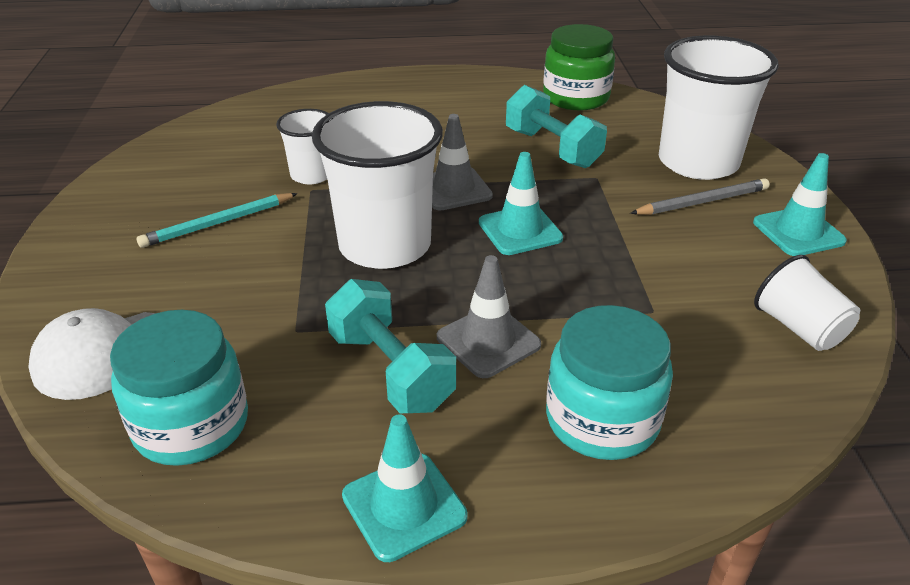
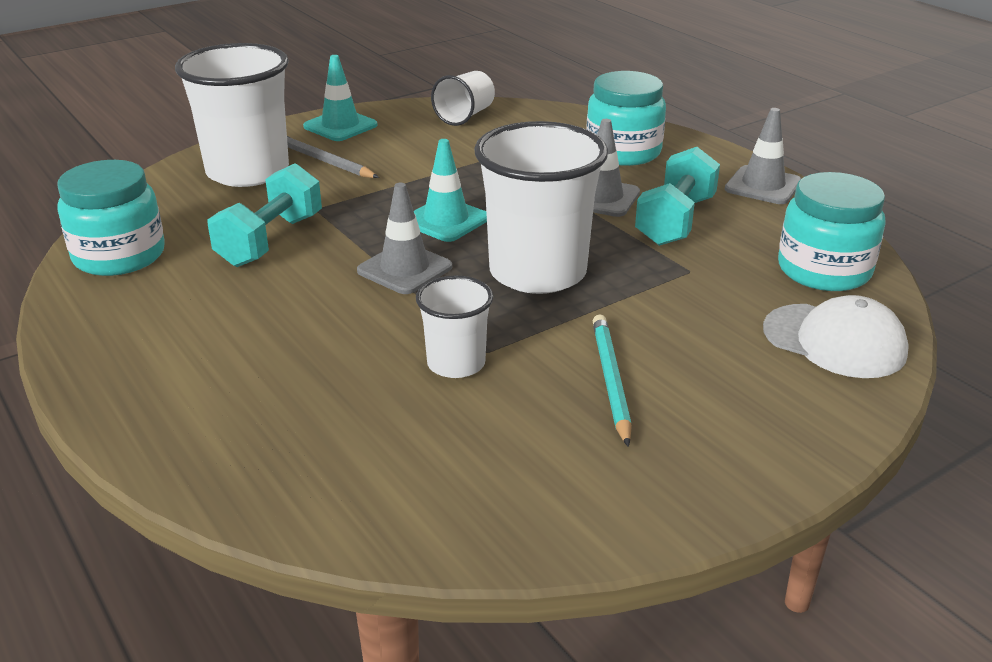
camera: 120 degrees left, 5 degrees down
turquoise pencil [137,193,298,248] -> turquoise pencil turned 120 degrees counterclockwise [593,314,632,447]
turquoise traffic cone [342,414,468,562] -> grey traffic cone [725,108,801,204]
green jar [543,24,615,110] -> turquoise jar [57,160,165,276]

